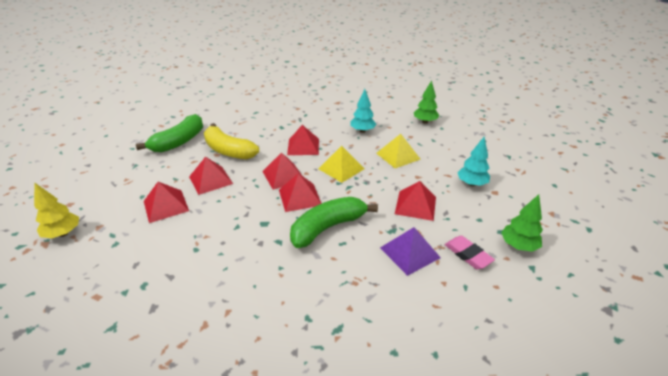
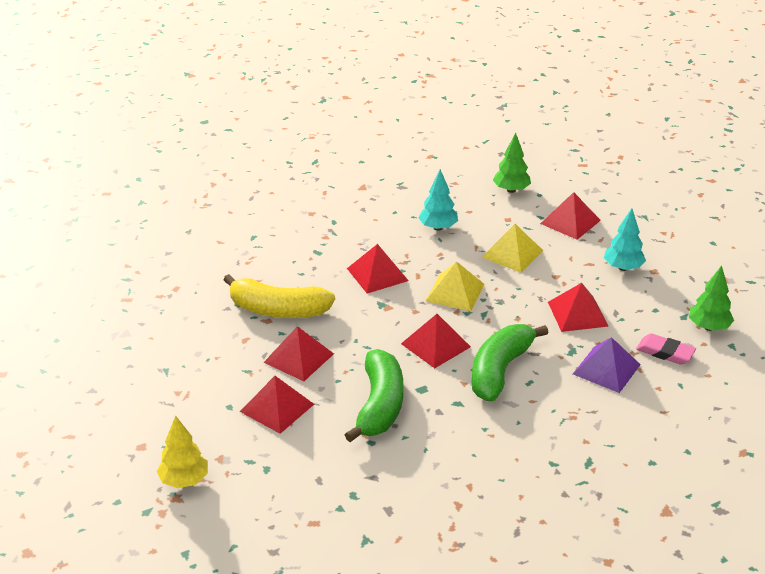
camera: 25 degrees left, 0 degrees up
green banana [136,114,203,152] -> green banana moved to [345,349,403,442]
red pyramid [262,152,302,190] -> red pyramid moved to [540,192,601,240]

